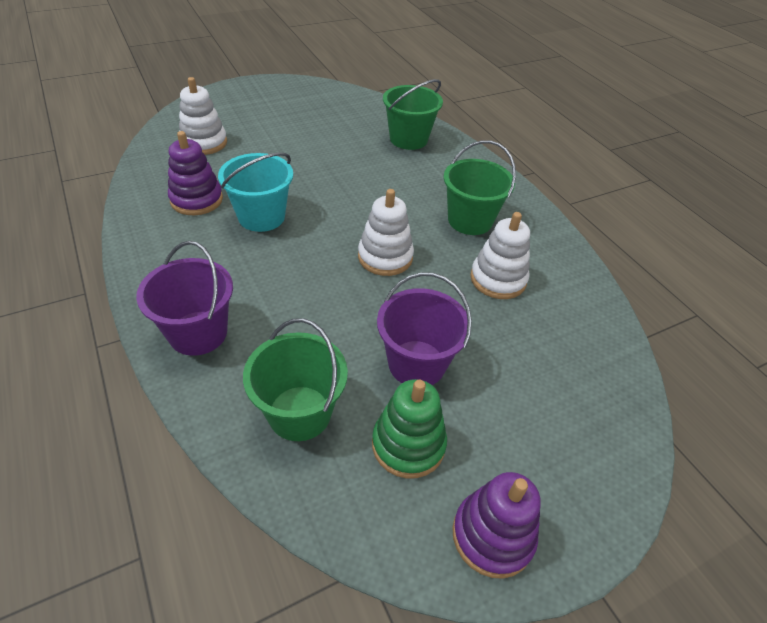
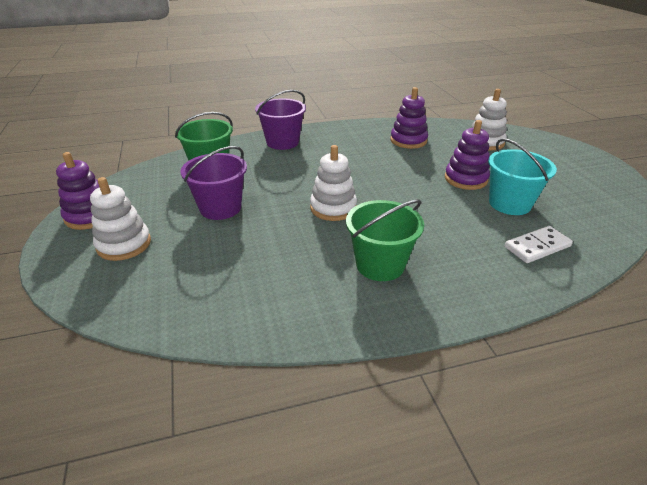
camera: 105 degrees right, 10 degrees down
turquoise bucket [218,152,293,232] -> turquoise bucket moved to [488,138,557,215]
green stacking toy [372,379,447,478] -> none
green bucket [383,79,443,150] -> white domino [505,226,573,263]
white stacking toy [470,212,530,299] -> white stacking toy moved to [90,177,151,261]
none -> purple stacking toy [445,120,490,190]

